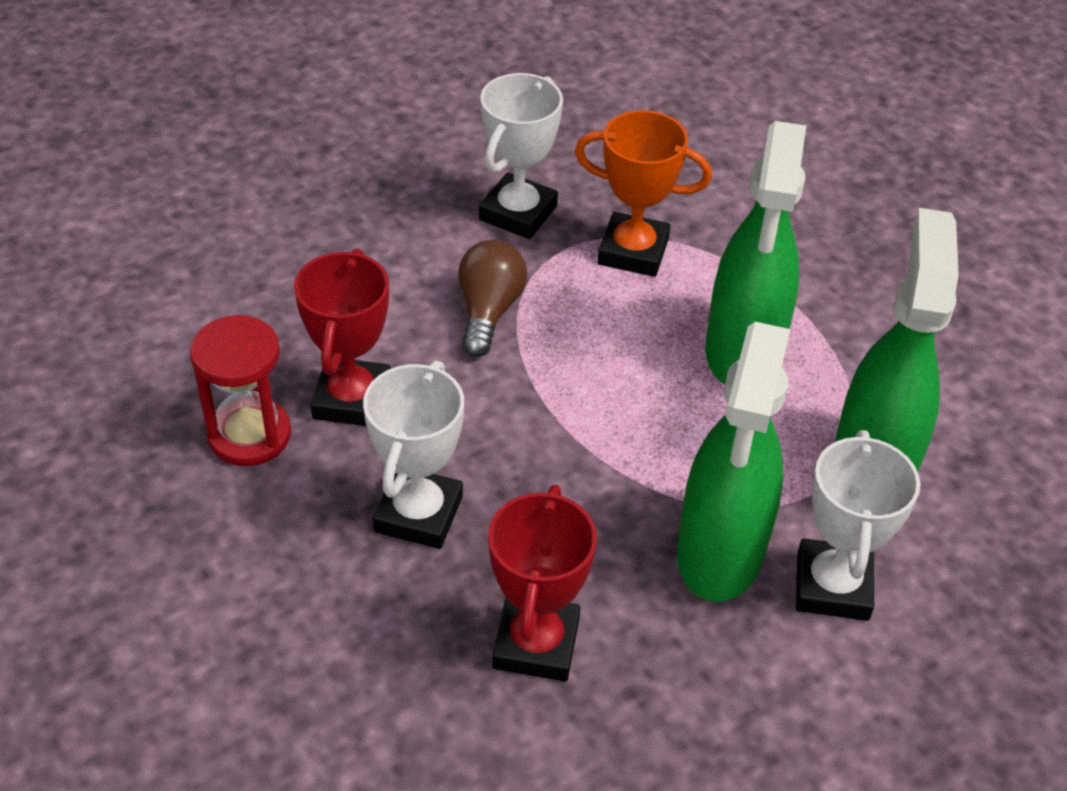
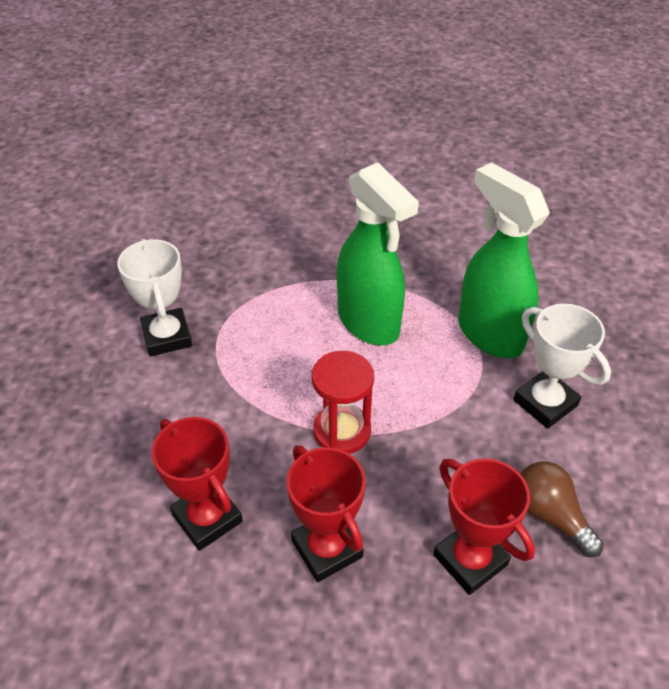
camera: 45 degrees left, 0 degrees up
red hourglass [190,315,291,466] -> red hourglass moved to [312,351,374,454]
white trophy [363,360,464,549] -> red trophy [286,445,366,582]
brown light bulb [458,240,527,357] -> brown light bulb moved to [520,461,604,557]
orange trophy [575,110,712,277] -> none
green spray bottle [677,322,791,602] -> none

